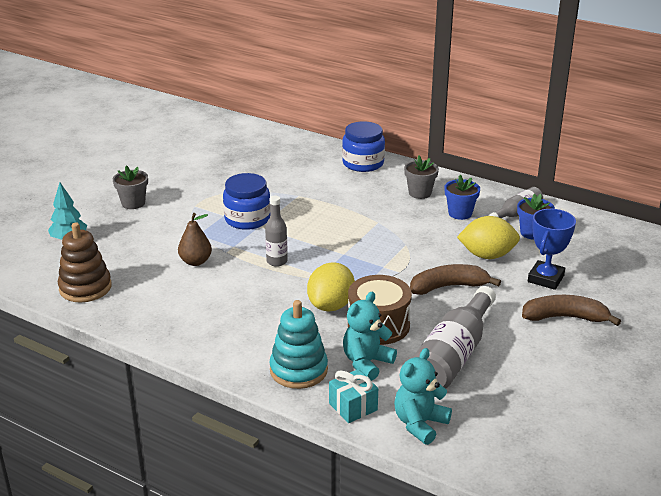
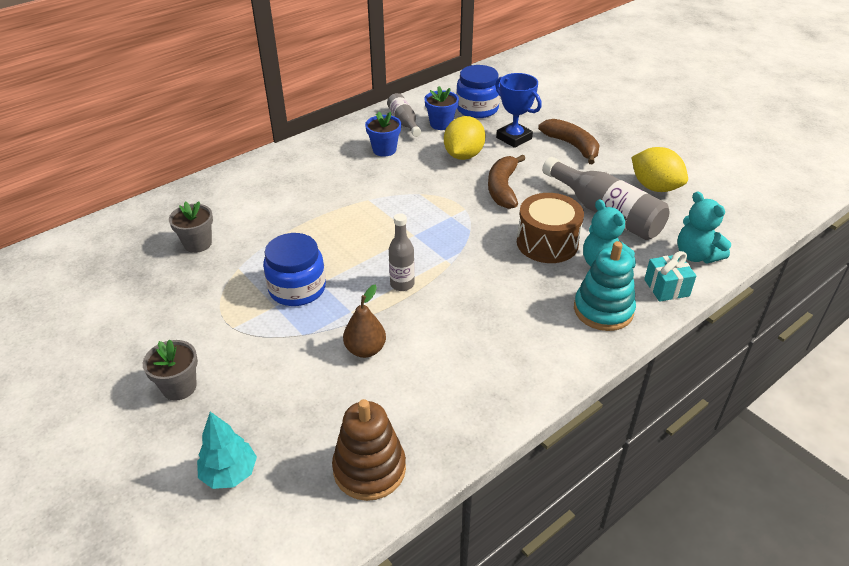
camera: 70 degrees left, 10 degrees up
yellow lemon [307,262,355,312] -> yellow lemon moved to [632,147,688,192]
blue jar [342,121,385,172] -> blue jar moved to [456,65,500,118]
grey flower pot [404,156,439,199] -> grey flower pot moved to [169,201,213,253]
brown banana [522,295,621,326] -> brown banana turned 120 degrees clockwise [538,119,600,164]

